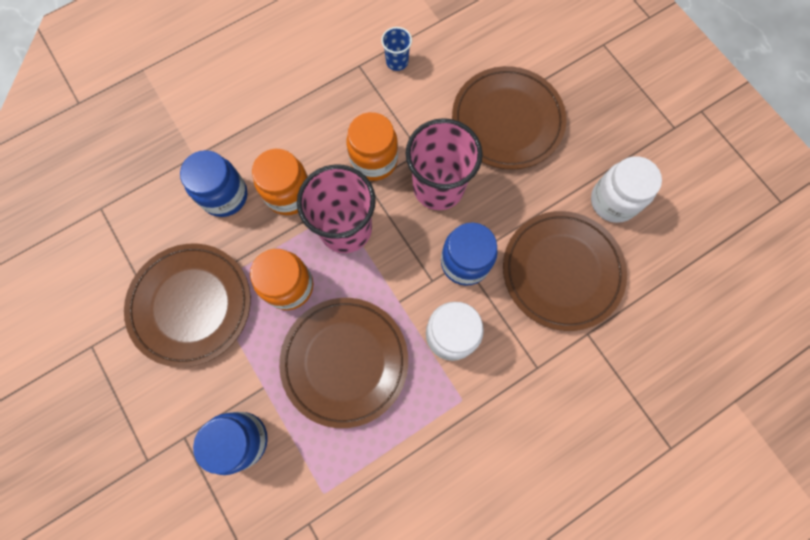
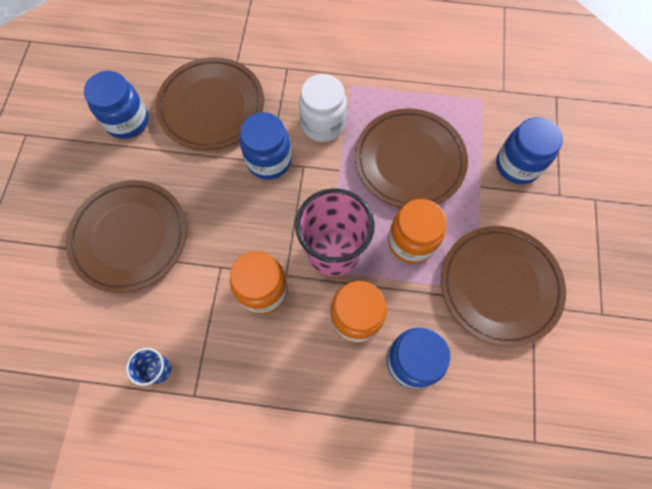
camera: 140 degrees left, 5 degrees down
pink cup [406,118,483,210] -> none
white jar [591,156,662,223] -> blue jar [84,71,149,139]

